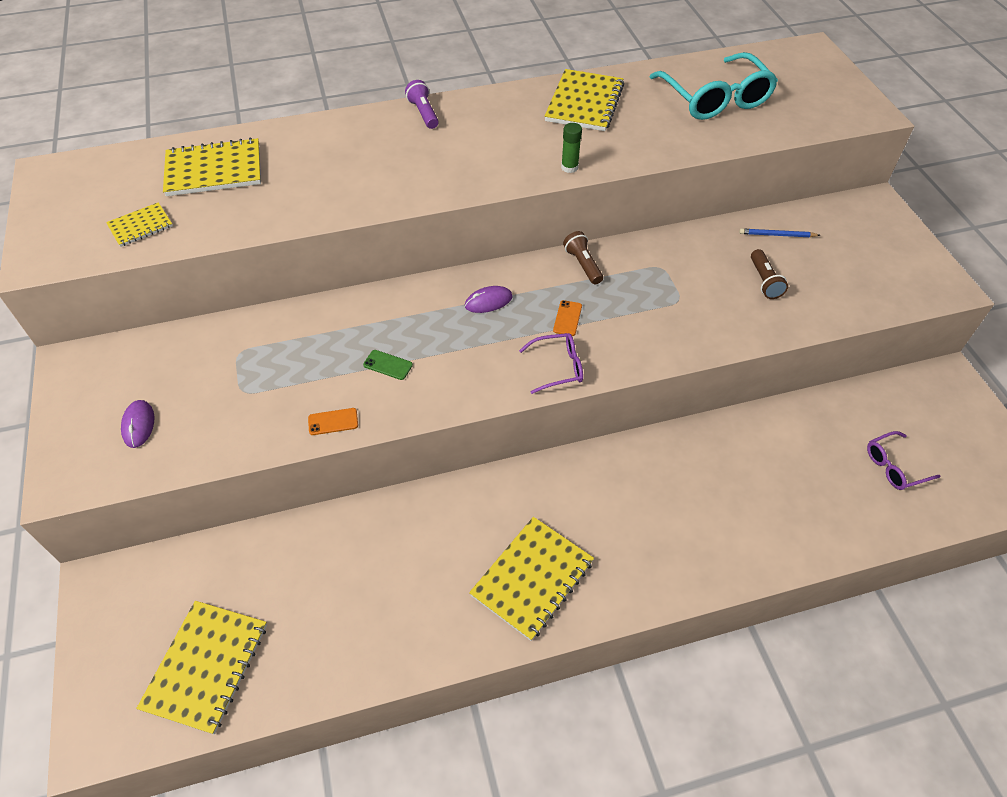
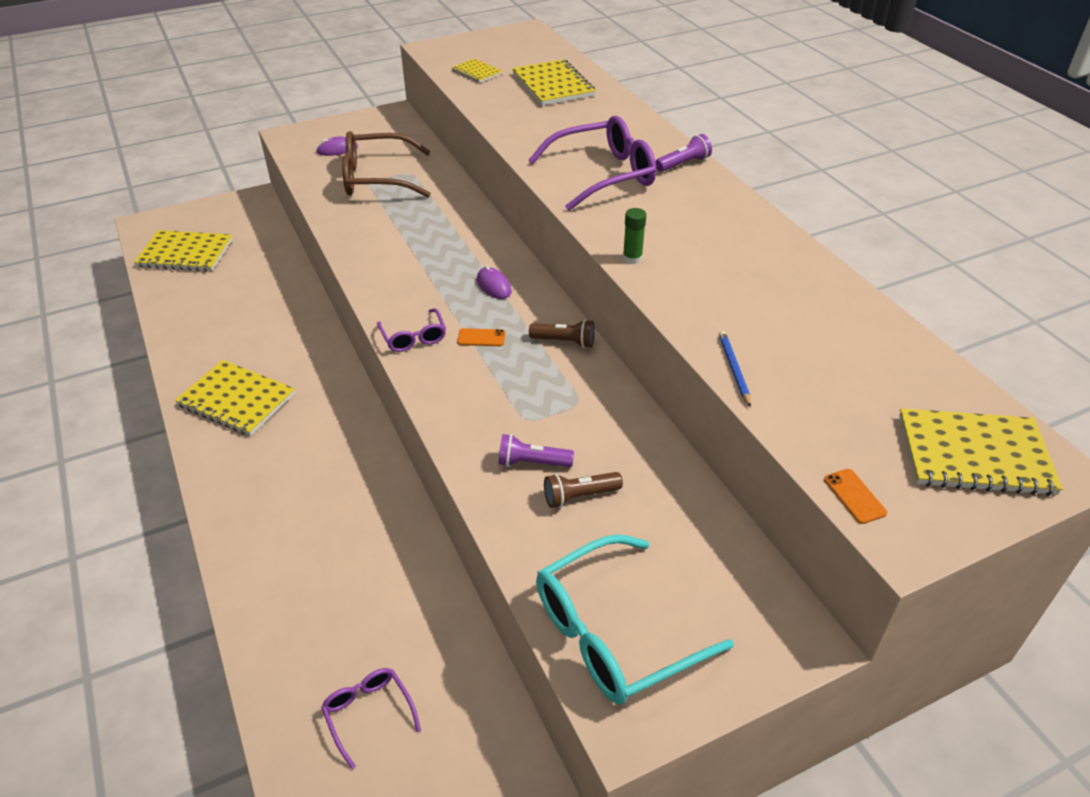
camera: 80 degrees right, 10 degrees down
orange phone [308,408,358,435] -> orange phone moved to [824,469,887,524]
green phone [363,350,413,380] -> none
yellow notebook [545,69,624,131] -> yellow notebook moved to [899,408,1063,496]
brown flashlight [563,231,603,284] -> brown flashlight turned 45 degrees clockwise [529,319,595,348]
turquoise glasses [650,52,778,120] -> turquoise glasses moved to [536,534,734,704]
blue pencil [739,228,820,237] -> blue pencil moved to [719,331,751,407]
none -> brown glasses [342,131,431,197]
none -> purple flashlight [498,434,574,467]
none -> purple glasses [529,116,656,211]

